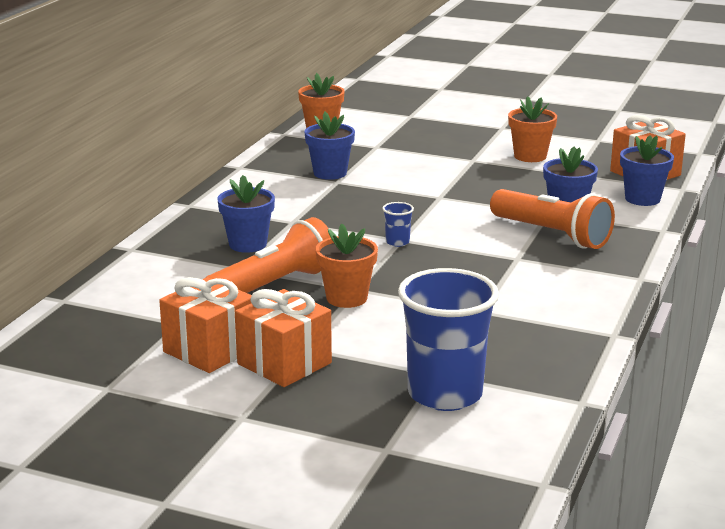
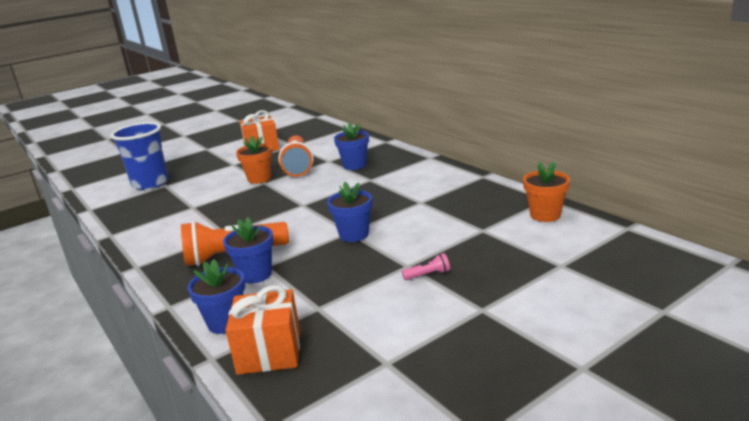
camera: 125 degrees right, 0 degrees up
orange gift [235,289,332,387] -> none
blue flower pot [304,112,355,180] -> blue flower pot moved to [327,182,372,242]
blue cup [382,202,414,247] -> none
orange flower pot [508,96,557,162] -> none
none -> pink flashlight [402,253,450,280]

